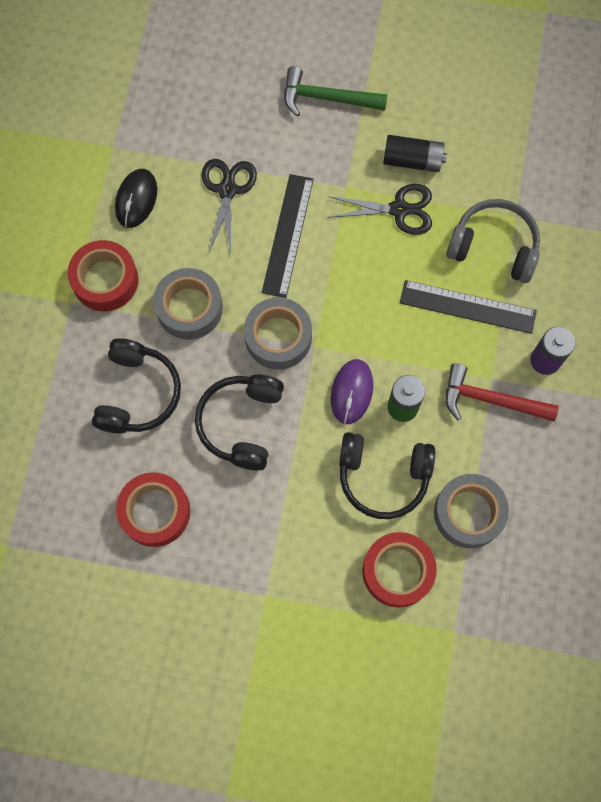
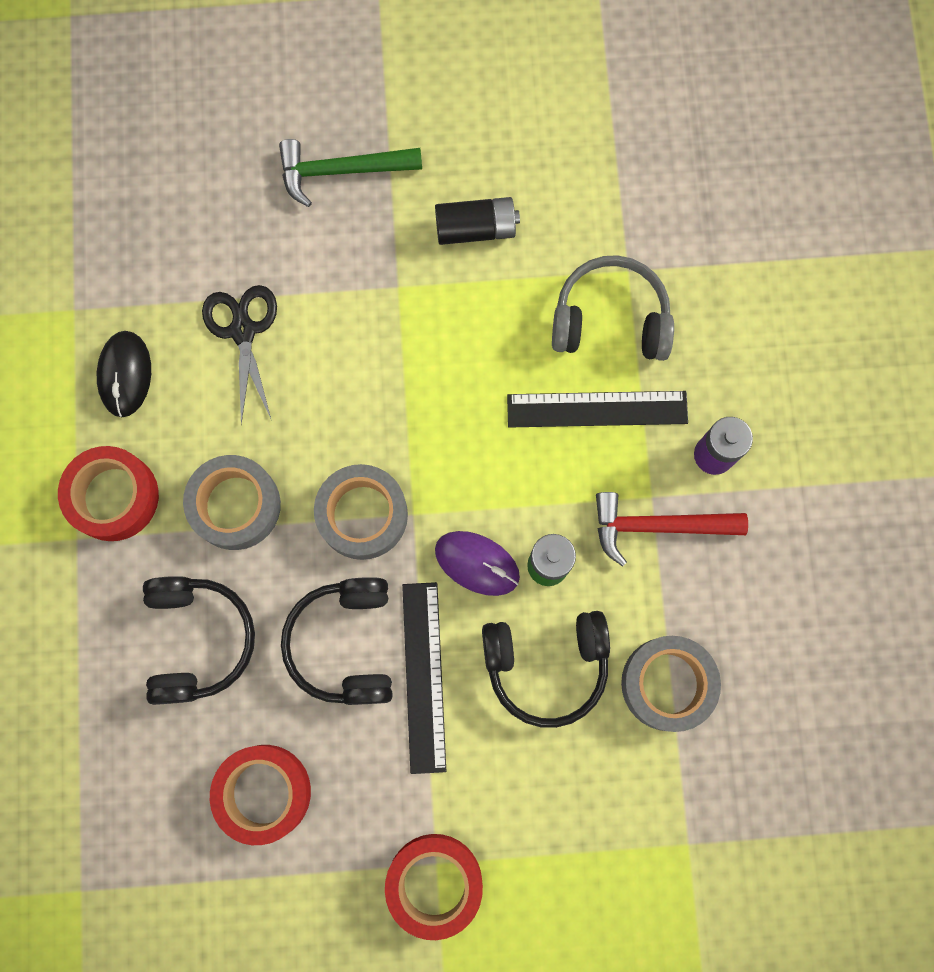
camera: 15 degrees left, 5 degrees up
black ruler [262,174,314,298] -> black ruler moved to [402,582,446,774]
black scissors [328,184,432,235] -> none
purple mouse [331,359,373,424] -> purple mouse turned 60 degrees counterclockwise [435,531,520,596]
red tape [362,532,437,608] -> red tape moved to [385,834,483,940]

